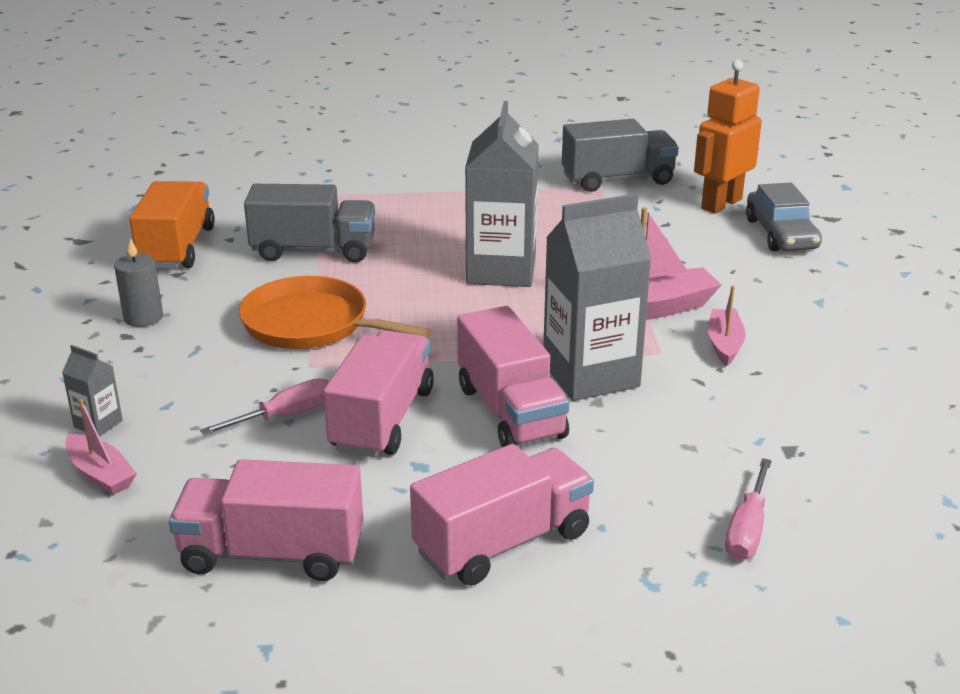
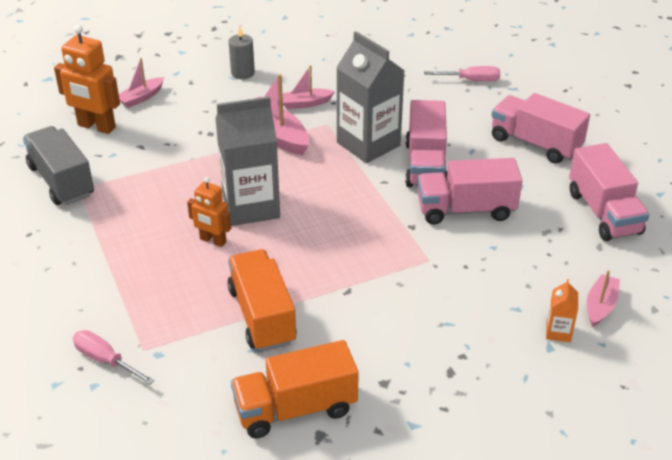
camera: 110 degrees left, 10 degrees up
grey carton [62,345,123,437] -> orange carton [546,279,578,342]
grey candle [114,238,163,327] -> grey candle moved to [229,26,255,79]
pink screwdriver [200,378,329,435] -> pink screwdriver moved to [73,330,154,385]
orange pan [239,276,431,349] -> none
grey truck [244,184,375,263] -> orange truck [227,249,297,352]
pink truck [457,306,569,447] -> pink truck turned 135 degrees clockwise [405,100,447,187]
grey car [746,183,822,251] -> pink boat [119,58,164,108]
none -> orange robot [187,177,231,247]

